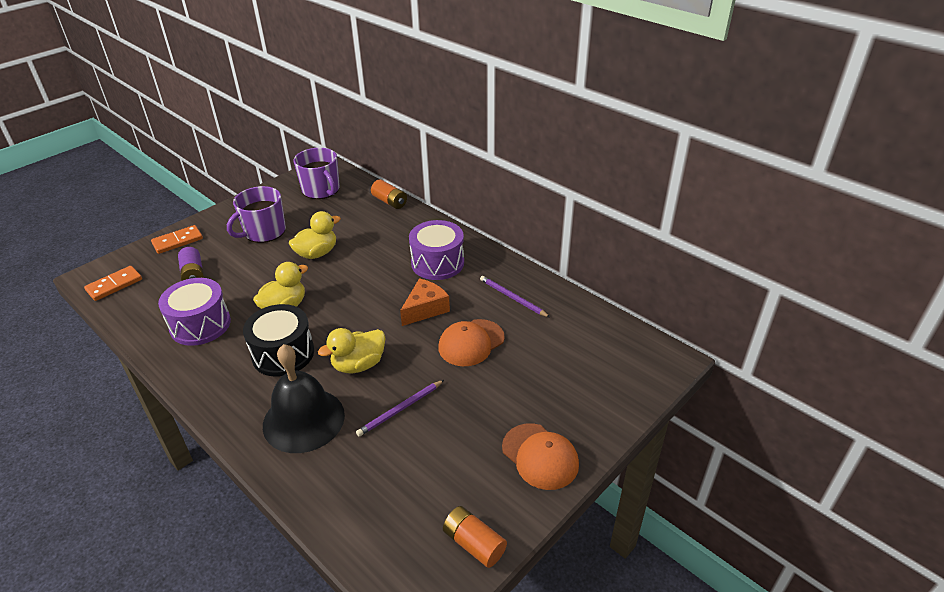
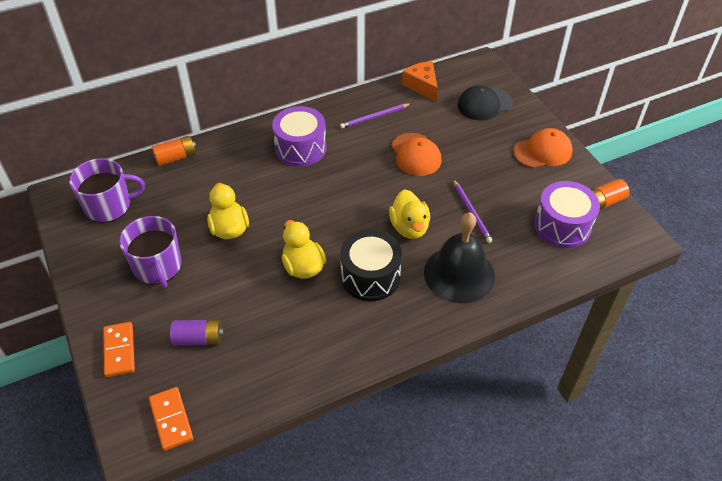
camera: 70 degrees left, 10 degrees up
purple drum [158,278,231,346] -> purple drum moved to [534,181,600,248]
orange cheese [400,278,450,326] -> orange cheese moved to [402,61,438,102]
none -> black cap [458,85,513,120]

